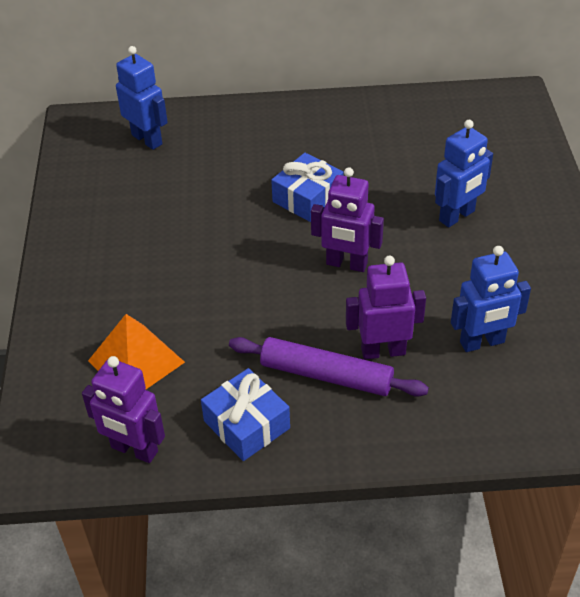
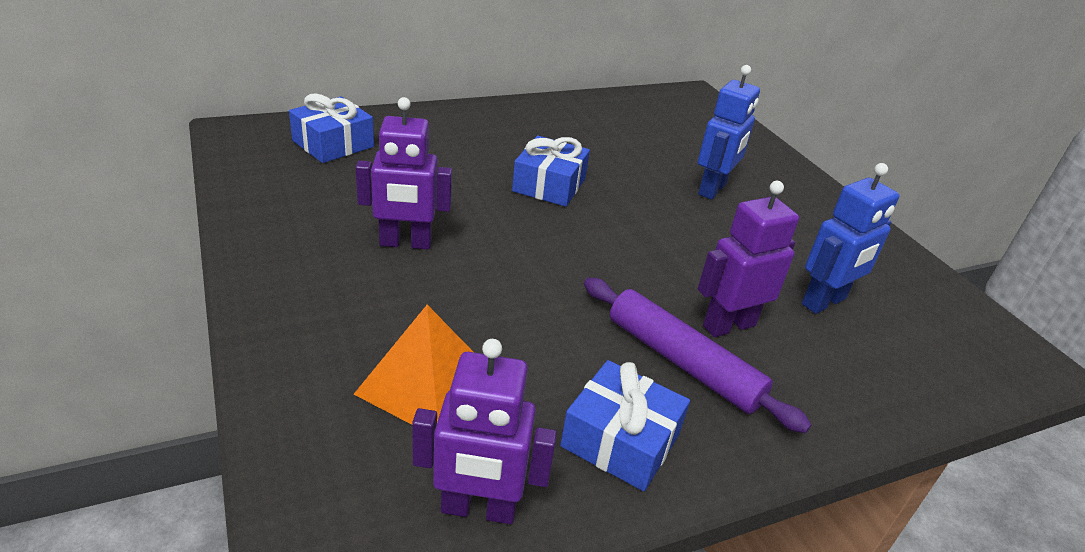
camera: 25 degrees left, 10 degrees down
blue robot [116,46,168,150] -> blue gift [289,94,374,163]
purple rolling pin [229,337,429,397] -> purple rolling pin turned 45 degrees clockwise [584,277,812,433]
purple robot [311,167,384,272] -> purple robot moved to [356,97,452,249]

